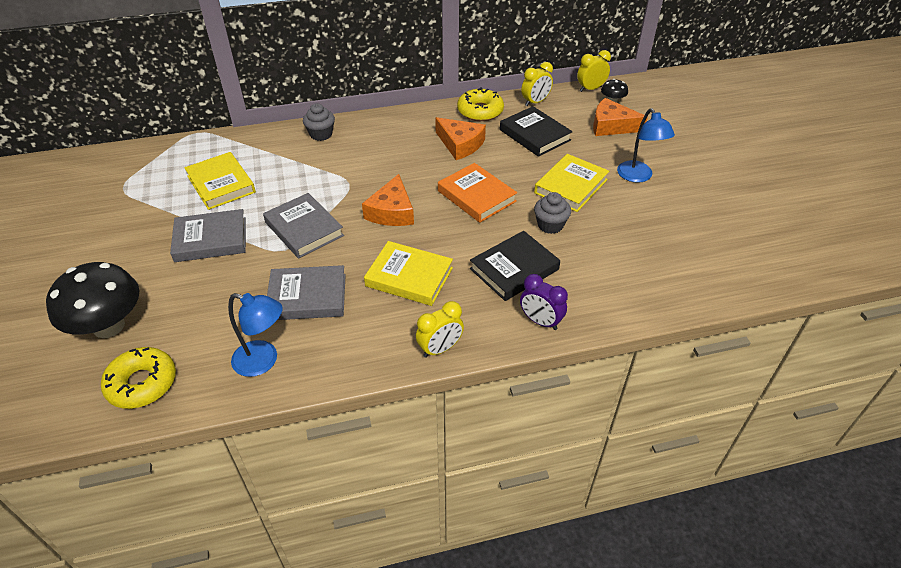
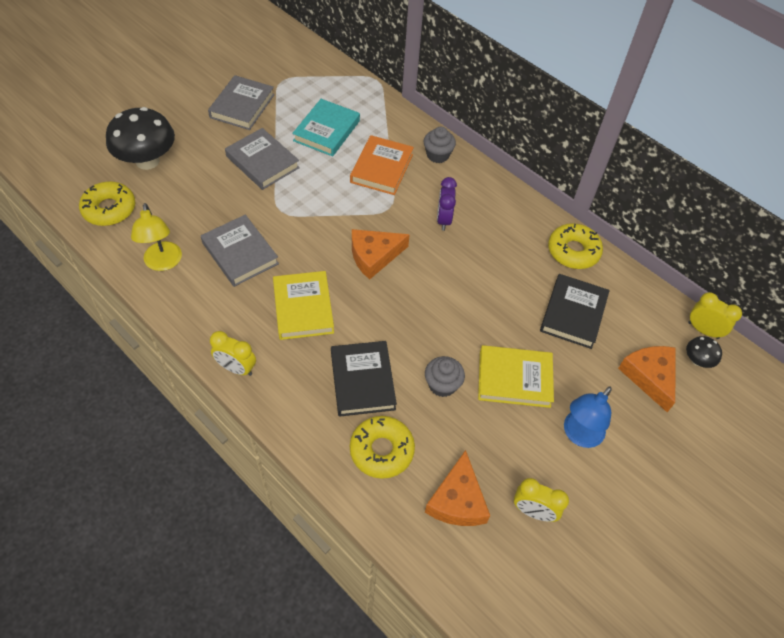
camera: 55 degrees right, 10 degrees up
yellow book [184,152,256,210] -> turquoise book [292,99,360,156]
blue lamp [228,293,283,377] -> yellow lamp [131,203,182,271]
grey book [263,193,344,258] -> grey book moved to [208,75,275,130]
orange cheese [435,117,486,160] -> orange cheese moved to [425,450,490,526]
orange book [438,163,517,223] -> orange book moved to [350,135,414,195]
black book [470,231,560,301] -> black book turned 60 degrees clockwise [331,341,397,417]
purple clock [520,274,568,330] -> purple clock moved to [437,177,457,231]
yellow clock [521,62,553,106] -> yellow clock moved to [514,478,569,522]
none -> yellow donut [350,416,415,479]

